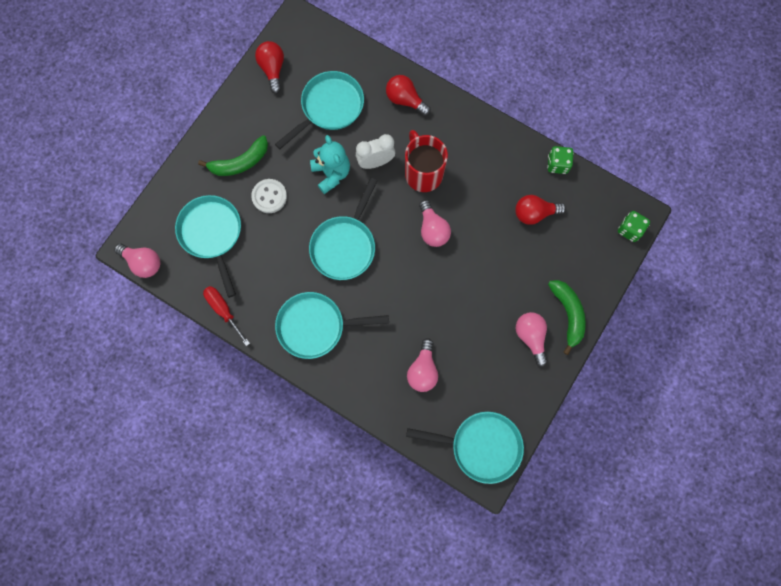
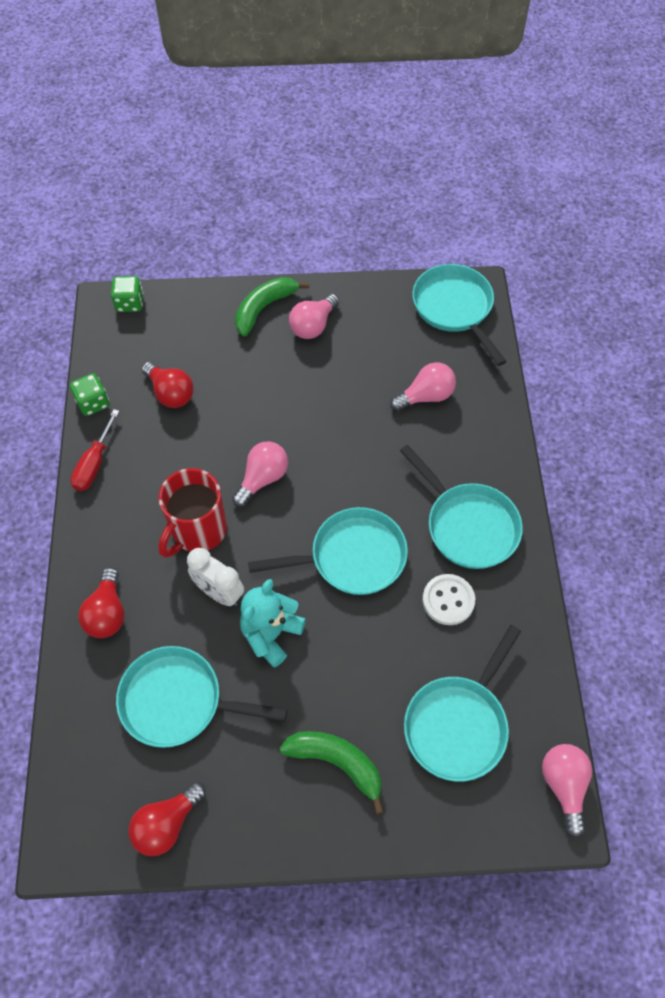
camera: 125 degrees left, 15 degrees down
red screwdriver [203,286,250,346] -> red screwdriver moved to [71,409,119,491]
white button [251,179,287,213] -> white button moved to [423,574,475,625]

